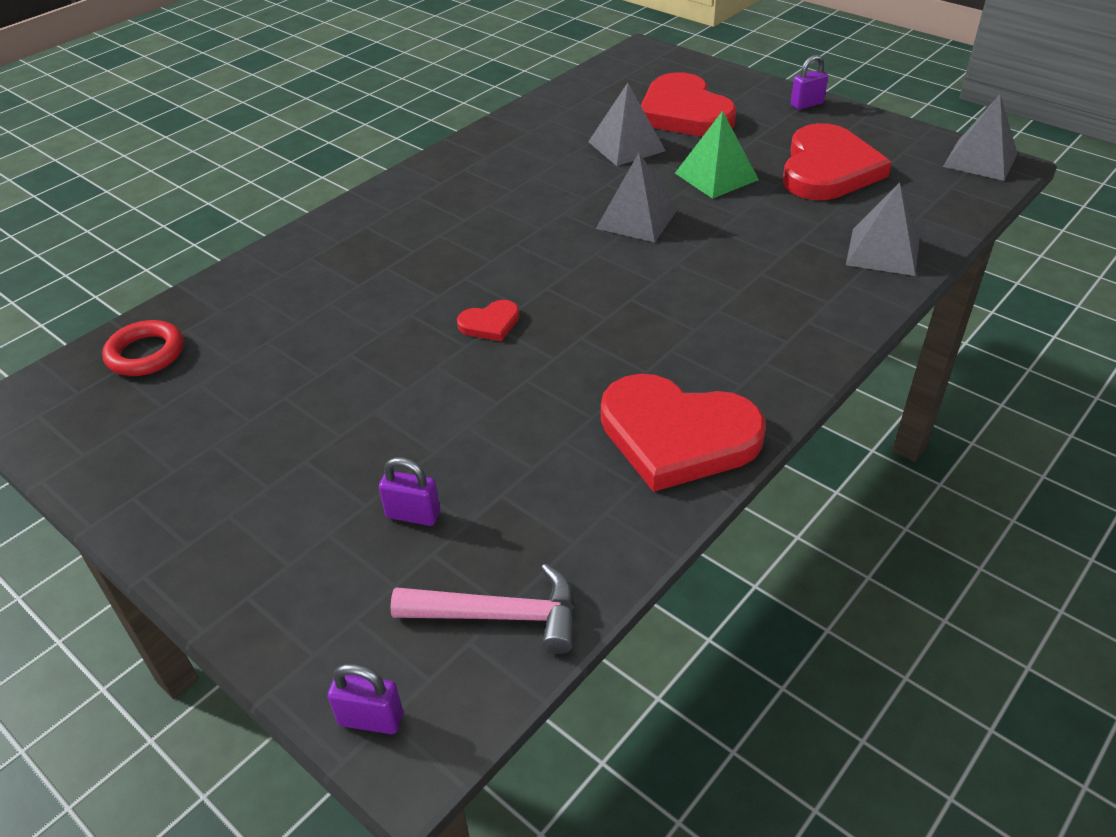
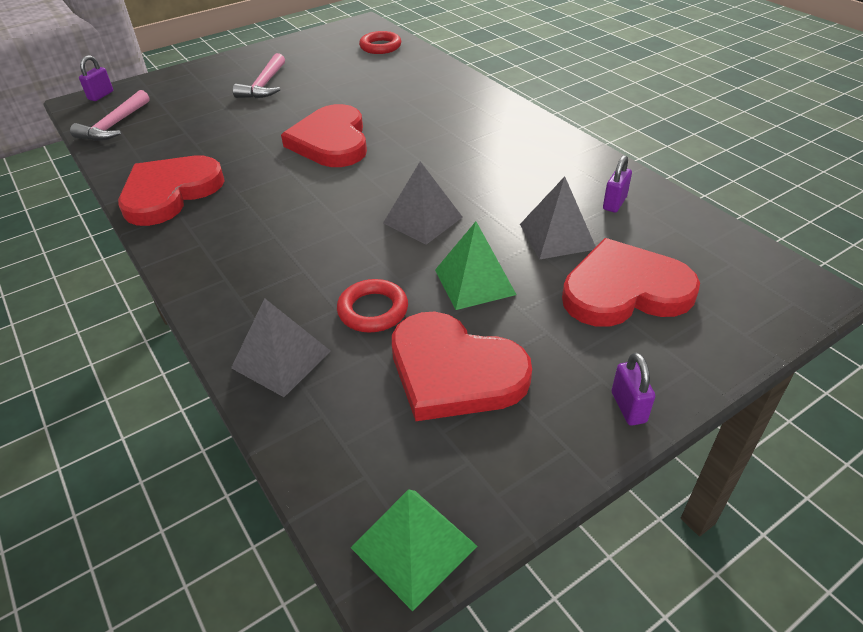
camera: 105 degrees right, 0 degrees up
purple padlock [379,457,440,526] -> purple padlock moved to [603,155,632,213]
red heart [457,300,519,341] -> red heart [281,104,367,167], size x2.27
grey pyramid [943,95,1017,181] -> green pyramid [351,489,478,611]
none -> pink hammer [233,53,285,99]
none -> red ring [337,279,408,333]

